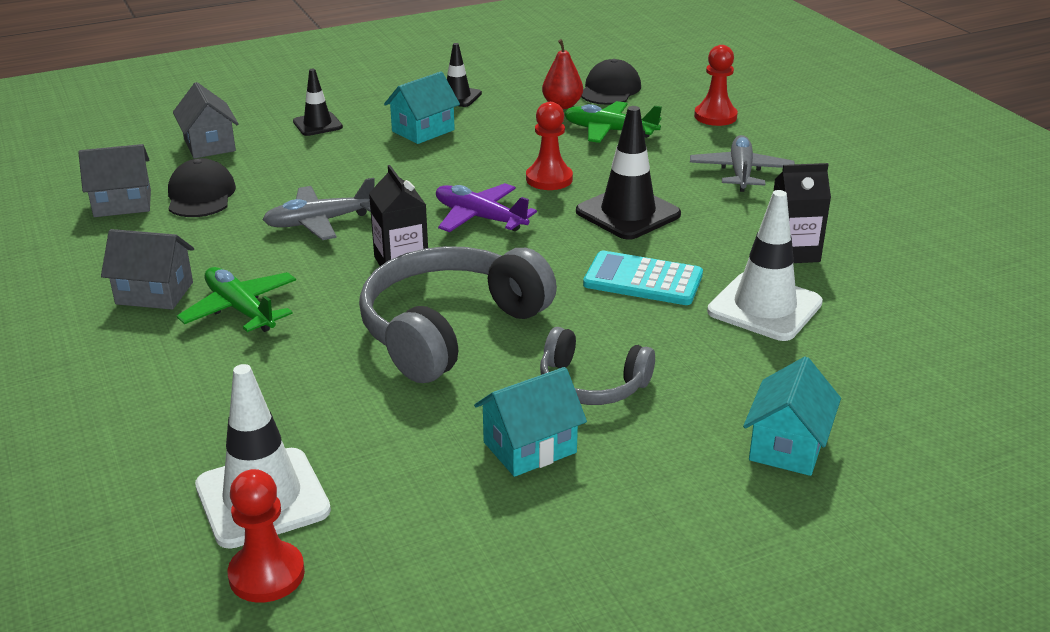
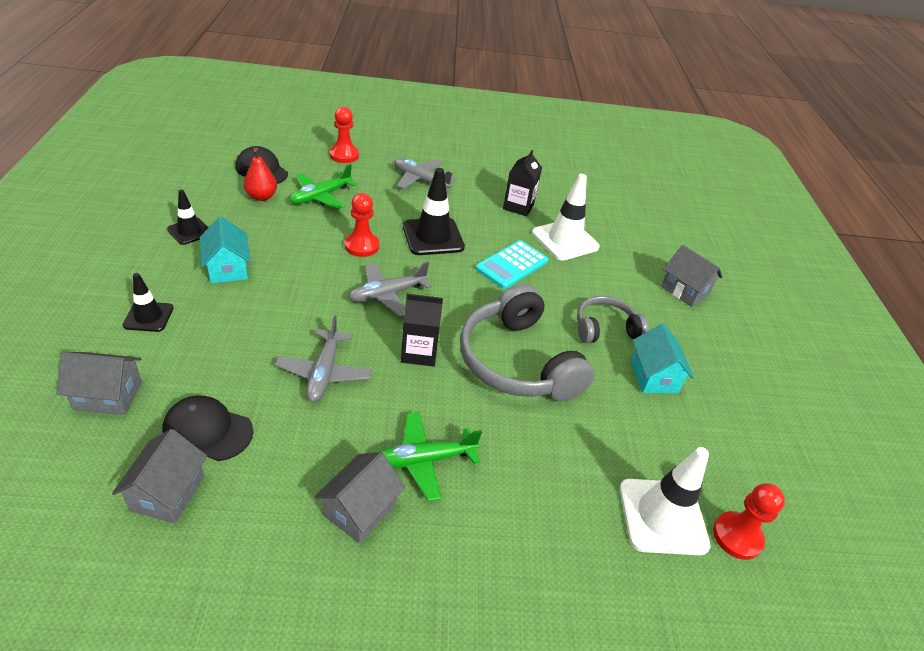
camera: 70 degrees left, 10 degrees up
purple plane [436,183,537,232] -> grey plane [349,262,432,317]
grey headphones [540,327,655,405] -> grey headphones turned 150 degrees counterclockwise [577,296,649,343]
turquoise house [743,357,841,476] -> grey house [661,245,723,307]

